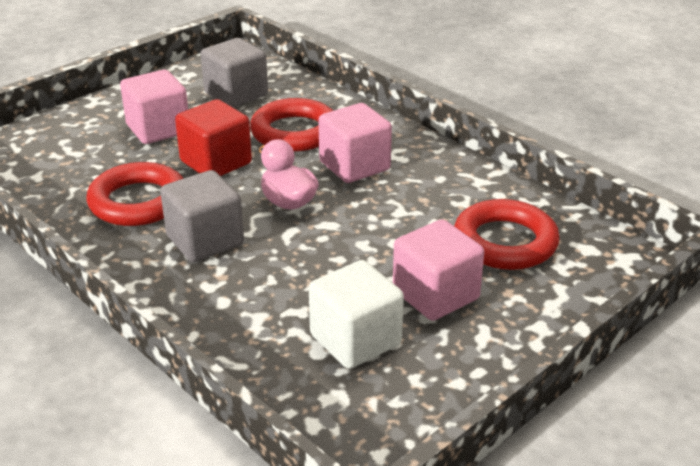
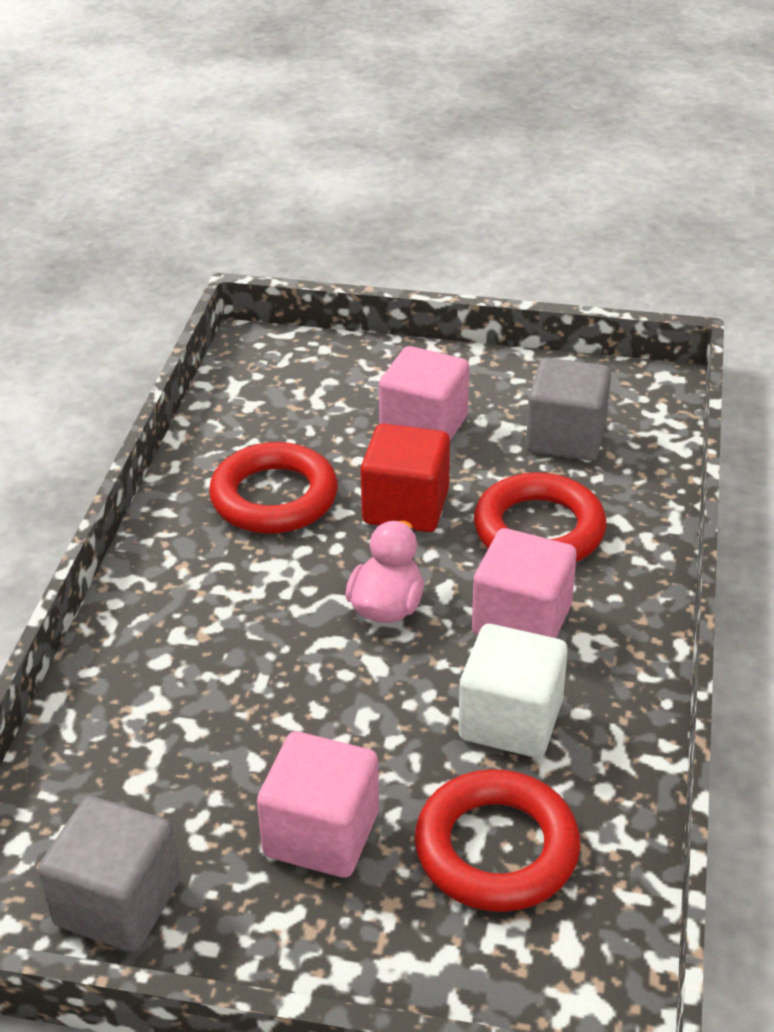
camera: 55 degrees right, 5 degrees up
grey cube [160,170,244,262] -> grey cube moved to [38,796,180,952]
white cube [309,260,404,369] -> white cube moved to [458,624,568,758]

